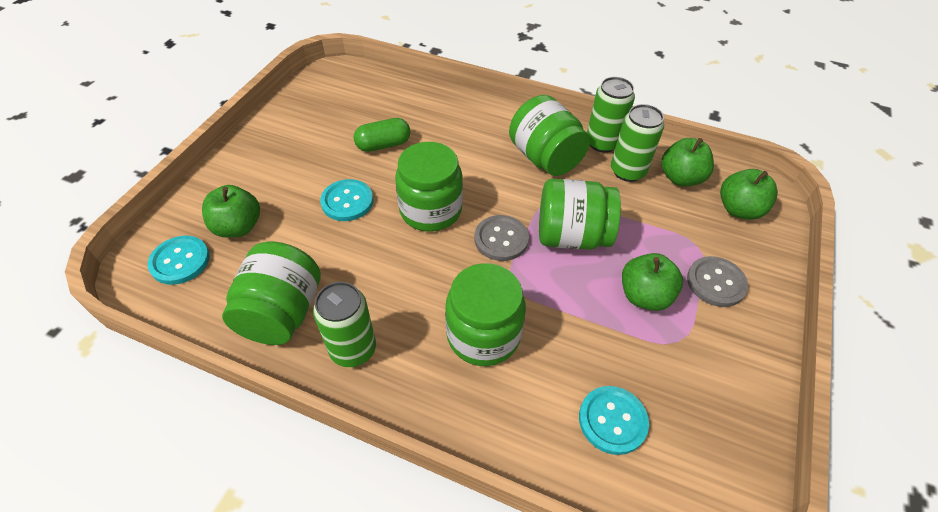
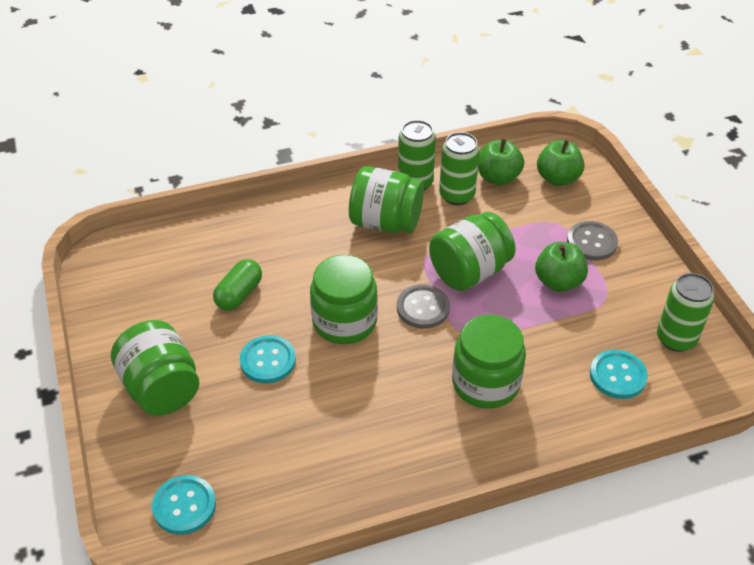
camera: 40 degrees left, 5 degrees down
green apple [202,185,260,238] -> none
green jar [222,242,321,345] -> green jar moved to [111,320,199,416]
green can [313,282,376,367] -> green can moved to [657,273,715,352]

